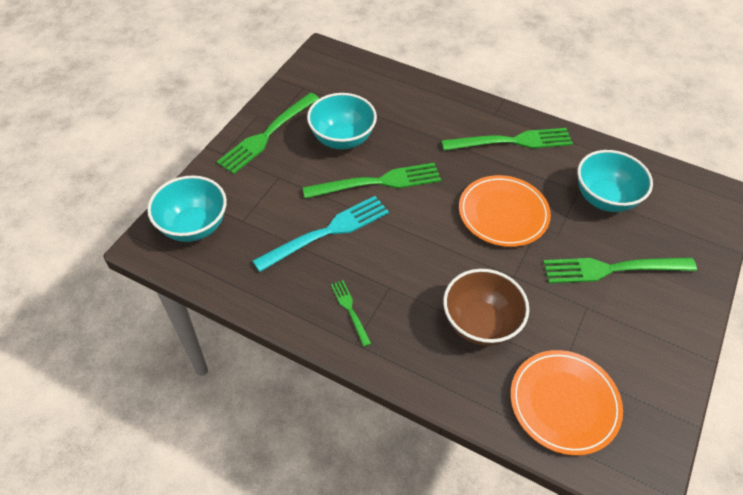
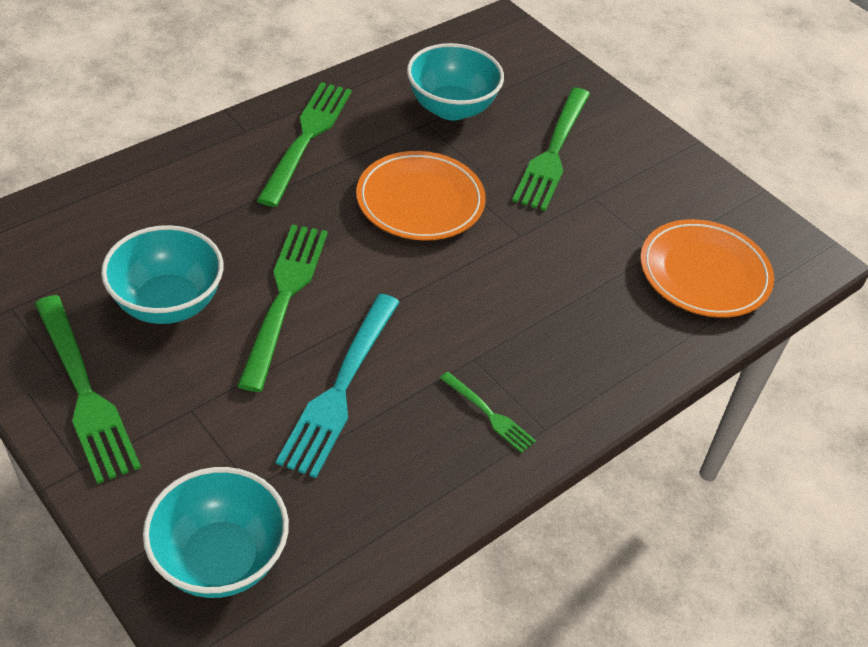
camera: 70 degrees left, 5 degrees down
turquoise fork [252,196,389,272] -> turquoise fork turned 150 degrees counterclockwise [276,294,399,478]
green fork [331,280,371,347] -> green fork turned 135 degrees counterclockwise [440,372,536,453]
brown bowl [443,269,529,346] -> none

